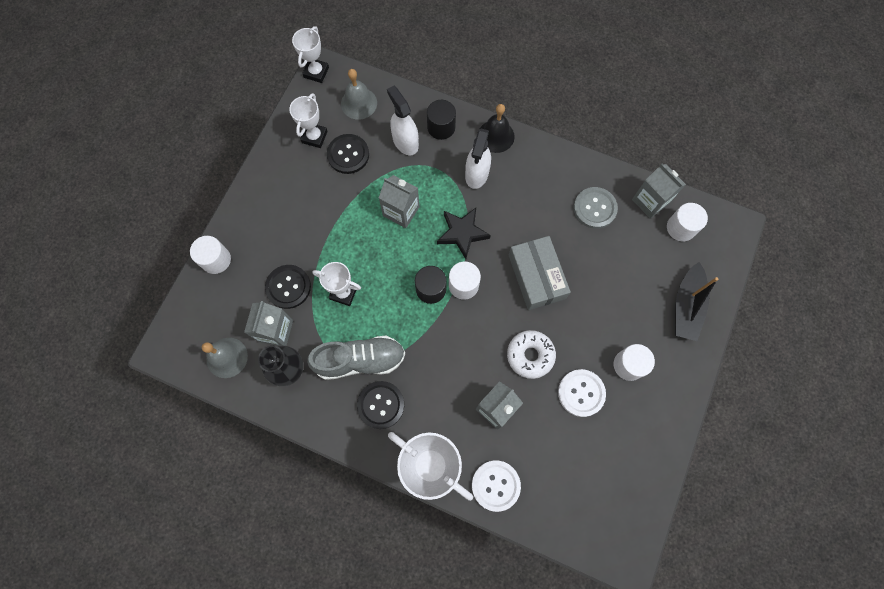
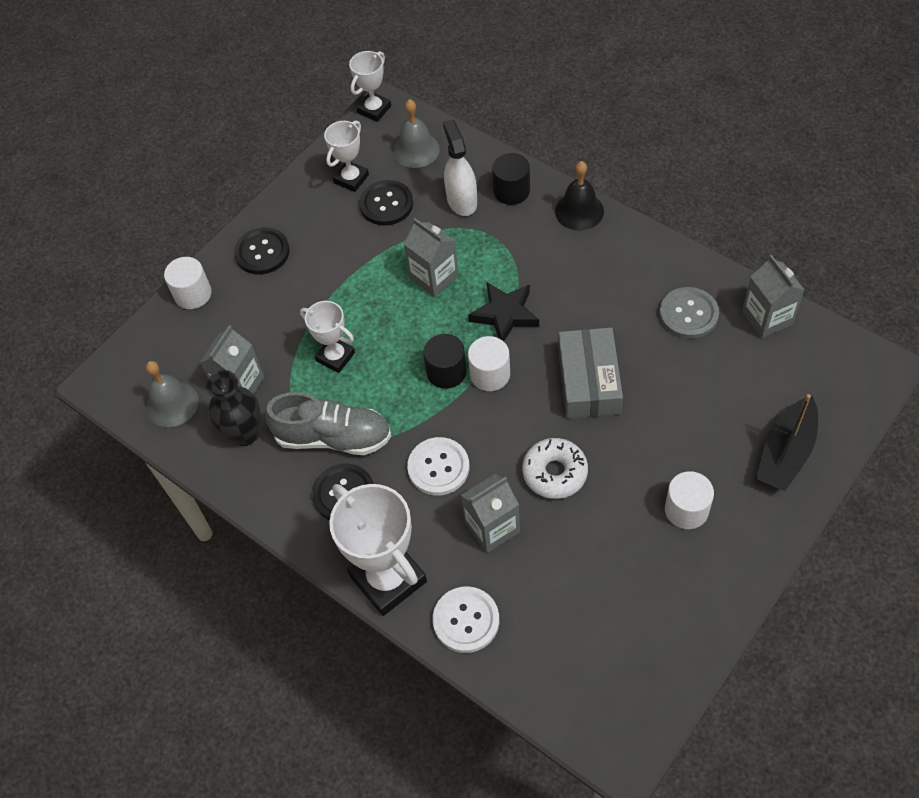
camera: 20 degrees right, 15 degrees down
black button [265,265,311,309] -> black button moved to [234,227,290,275]
white spray bottle [465,129,491,189] -> none
white button [558,369,606,417] -> white button moved to [407,437,469,496]
white cylinder [667,203,708,241] -> none

